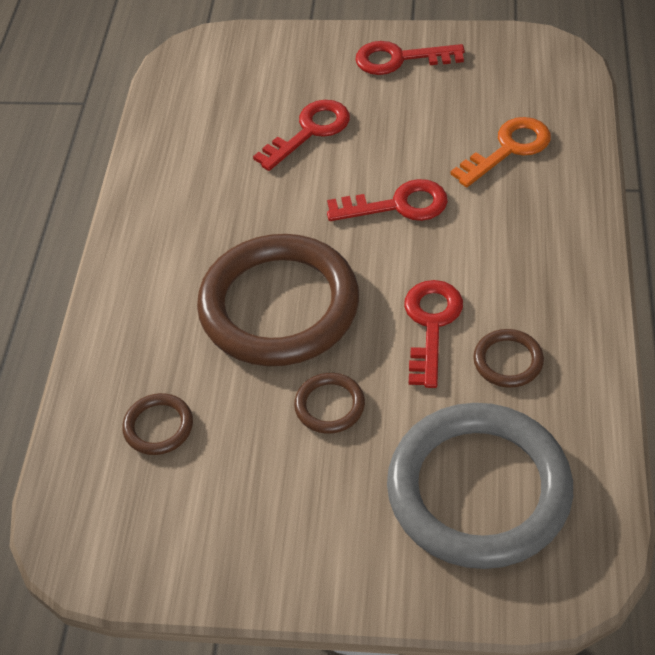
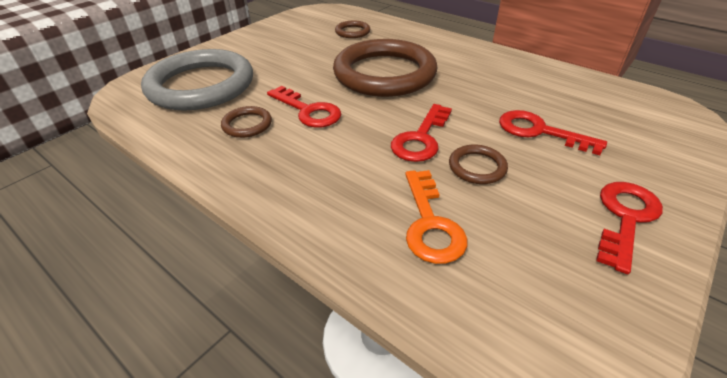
camera: 120 degrees right, 10 degrees down
red key [253,100,350,171] -> red key turned 135 degrees clockwise [499,110,607,155]
brown ring [294,373,365,434] -> brown ring moved to [449,145,508,184]

